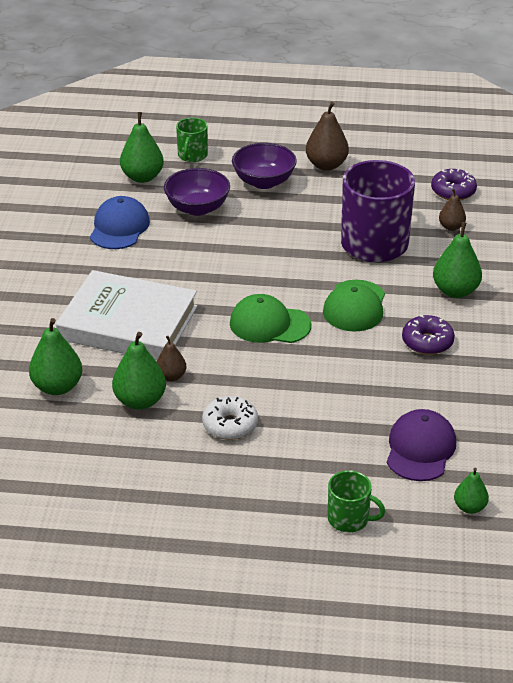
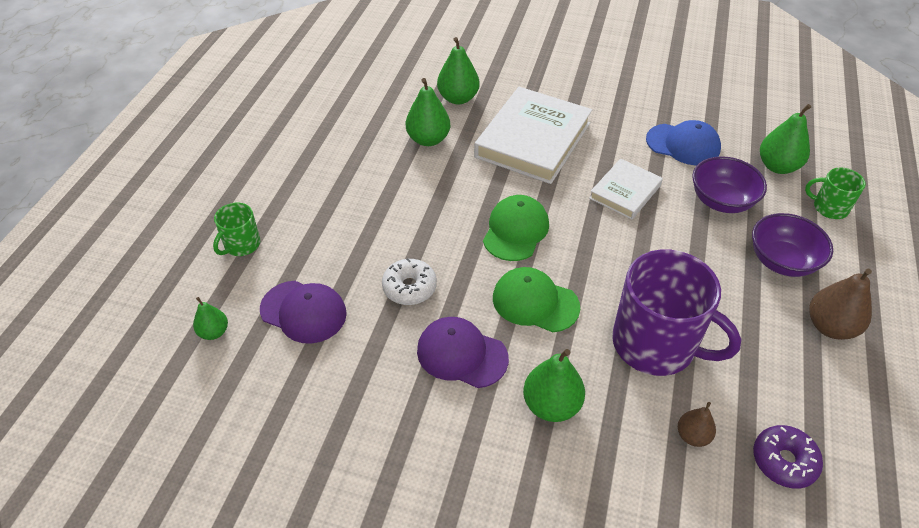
camera: 100 degrees right, 10 degrees up
brown pear [157,336,186,381] -> none
white donut [202,396,258,440] -> white donut moved to [382,258,437,305]
purple donut [402,315,455,355] -> purple cap [417,317,509,388]
none -> white book [589,159,663,220]

